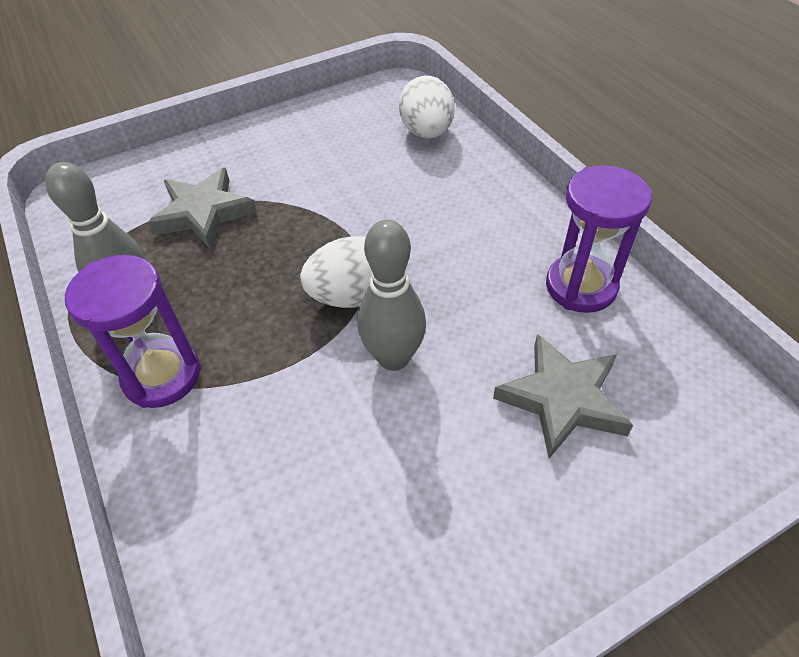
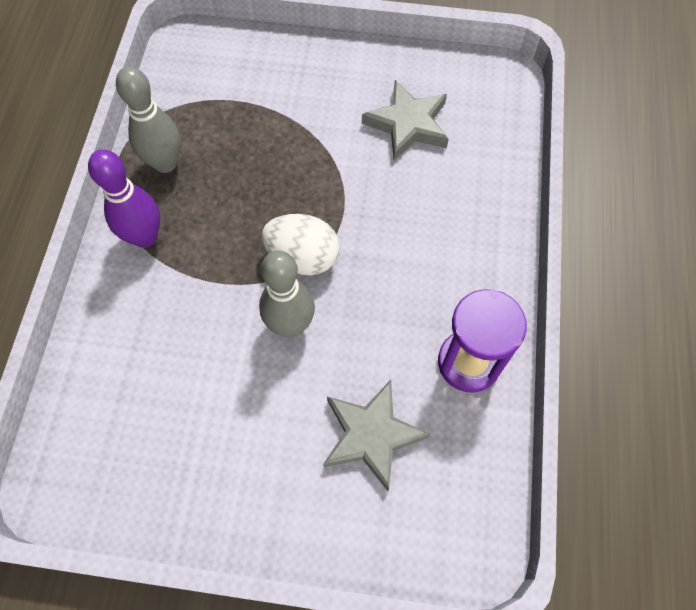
camera: 35 degrees right, 15 degrees up
purple hourglass [65,255,201,408] -> purple bowling pin [88,149,160,248]
grey star [148,167,257,249] -> grey star moved to [362,80,449,161]
white egg [399,76,454,139] -> none

